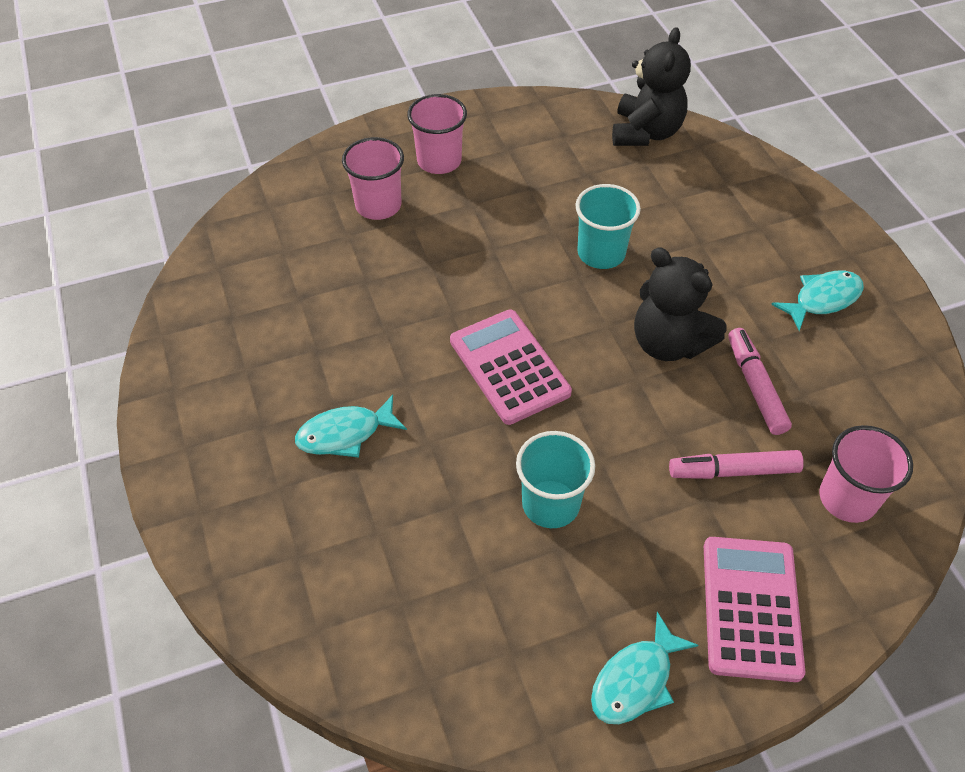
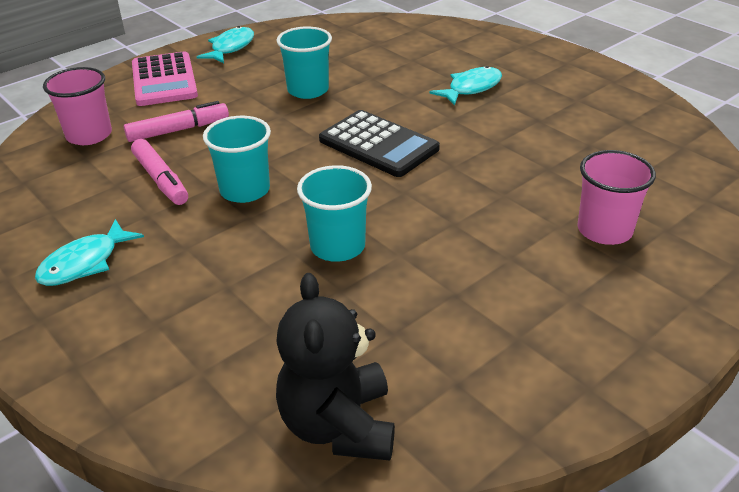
camera: 160 degrees right, 15 degrees down
pink cup [407,94,467,174] -> none
pink calculator [450,309,572,425] -> black calculator [319,110,440,177]
black teddy bear [634,247,726,361] -> turquoise cup [203,116,271,203]

